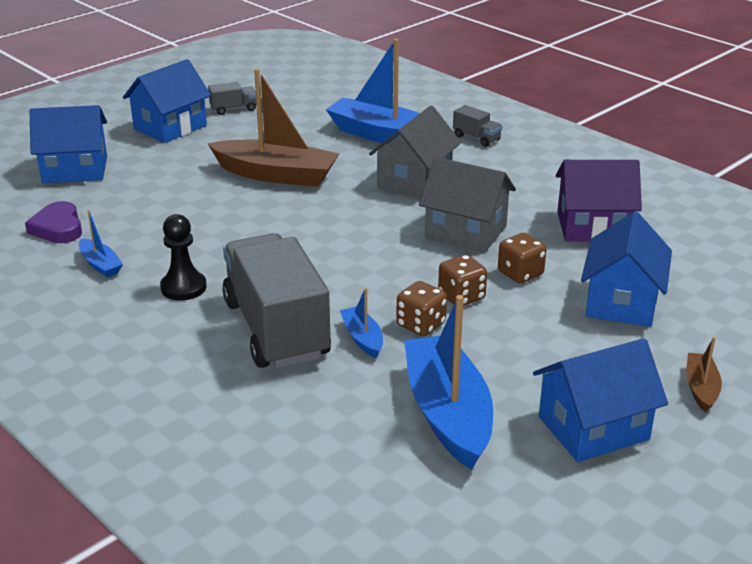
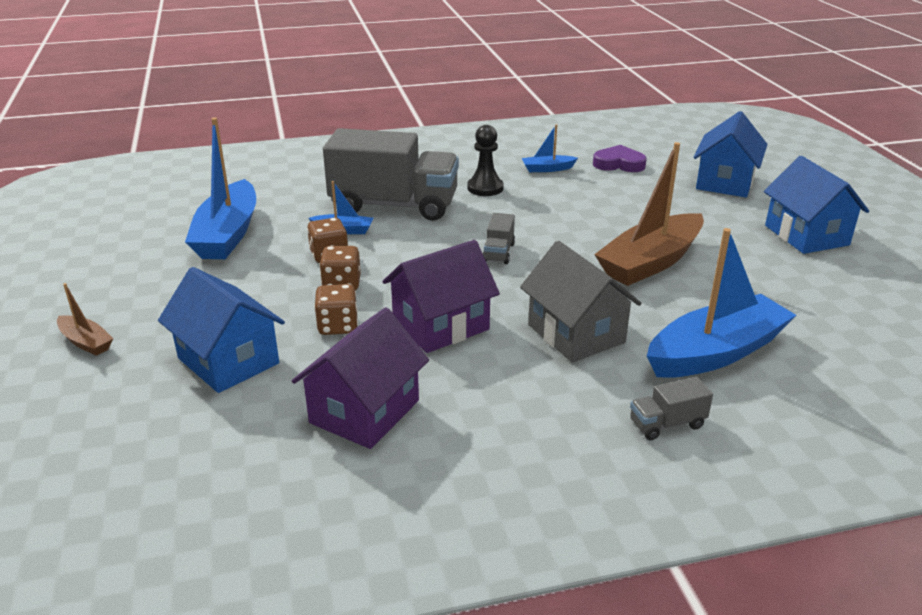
camera: 120 degrees right, 0 degrees up
grey truck [208,82,256,115] -> grey truck moved to [482,213,515,264]
blue boat [404,295,493,470] -> blue boat turned 75 degrees clockwise [185,118,256,259]
grey house [419,157,516,252] -> purple house [382,240,500,353]
blue house [533,338,668,462] -> none

